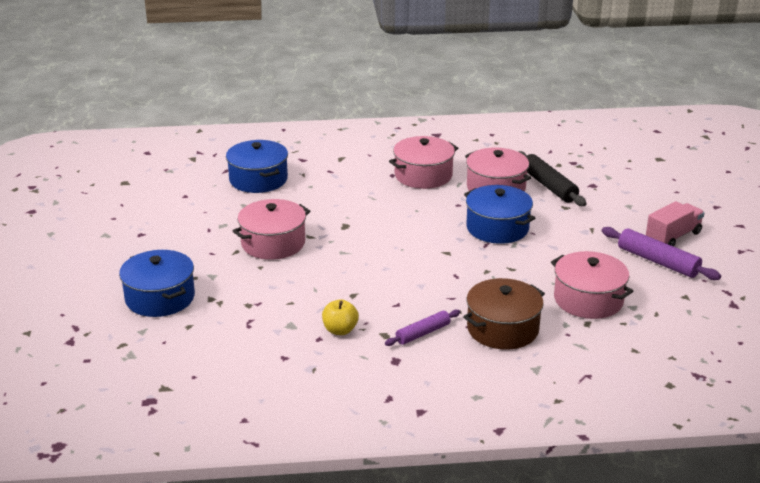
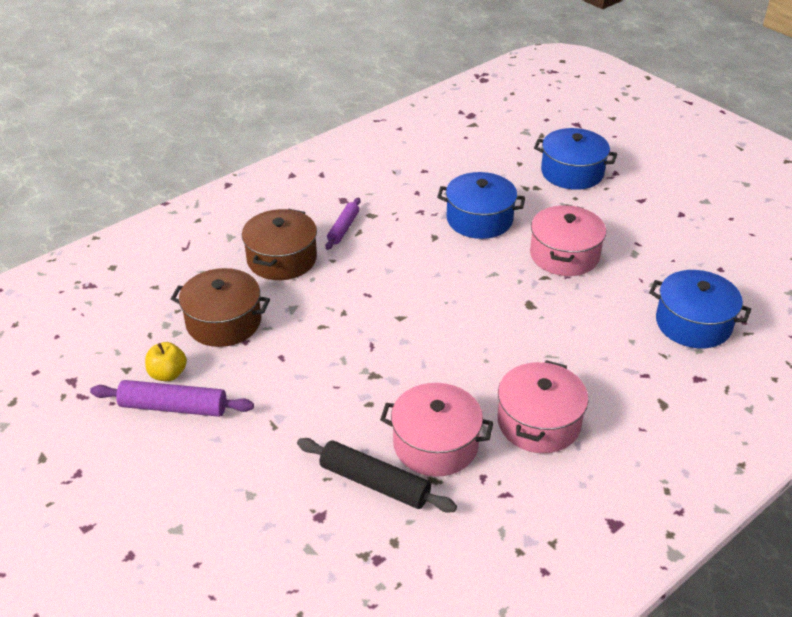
camera: 145 degrees right, 10 degrees up
yellow apple [322,299,359,335] -> yellow apple moved to [145,342,187,381]
blue pot [464,185,535,244] -> blue pot moved to [437,172,525,239]
pink pot [551,251,633,319] -> brown pot [171,268,270,347]
pink truck [646,201,704,247] -> none

